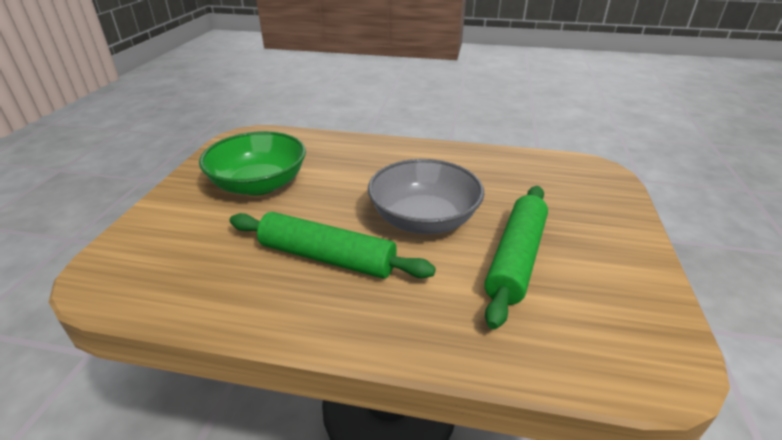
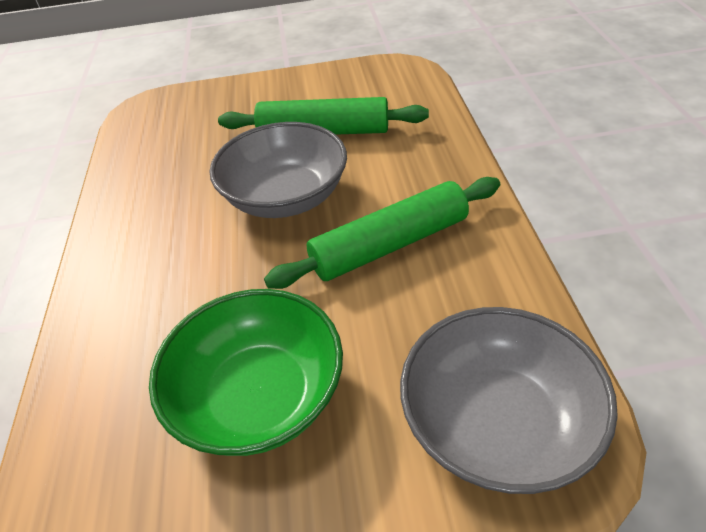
camera: 105 degrees left, 10 degrees up
green rolling pin [229,212,436,279] -> green rolling pin turned 60 degrees clockwise [264,177,500,289]
none -> grey bowl [400,307,618,494]

